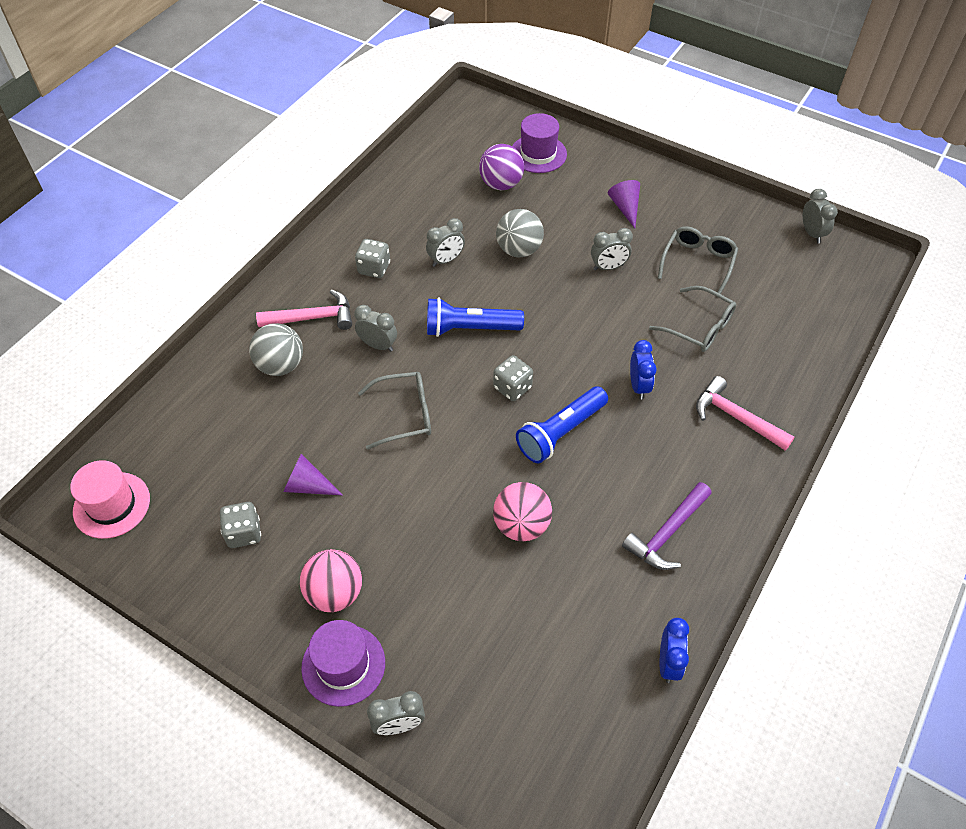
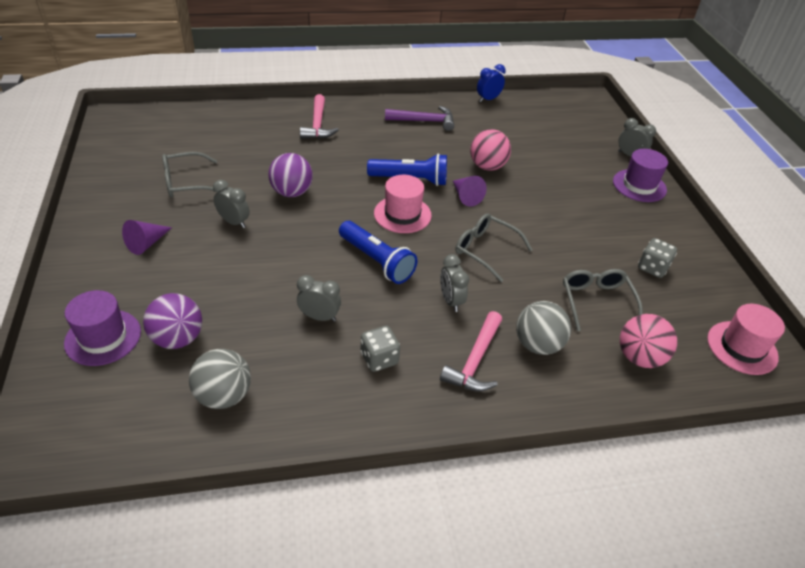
camera: 135 degrees left, 10 degrees down
pink hammer [256,289,352,330] -> pink hammer turned 105 degrees counterclockwise [440,311,502,392]
purple cone [283,454,343,495] -> purple cone moved to [453,176,487,206]
pink ball [300,549,362,612] -> pink ball moved to [620,314,677,368]
grey dice [493,355,533,401] -> pink hat [374,175,432,233]
grey ball [496,209,544,258] -> grey ball moved to [189,349,251,409]
blue clock [630,340,657,400] -> none
grey glasses [649,286,736,352] -> grey glasses moved to [563,269,643,331]
grey clock [803,189,838,243] -> none
none -> purple ball [268,153,313,197]

